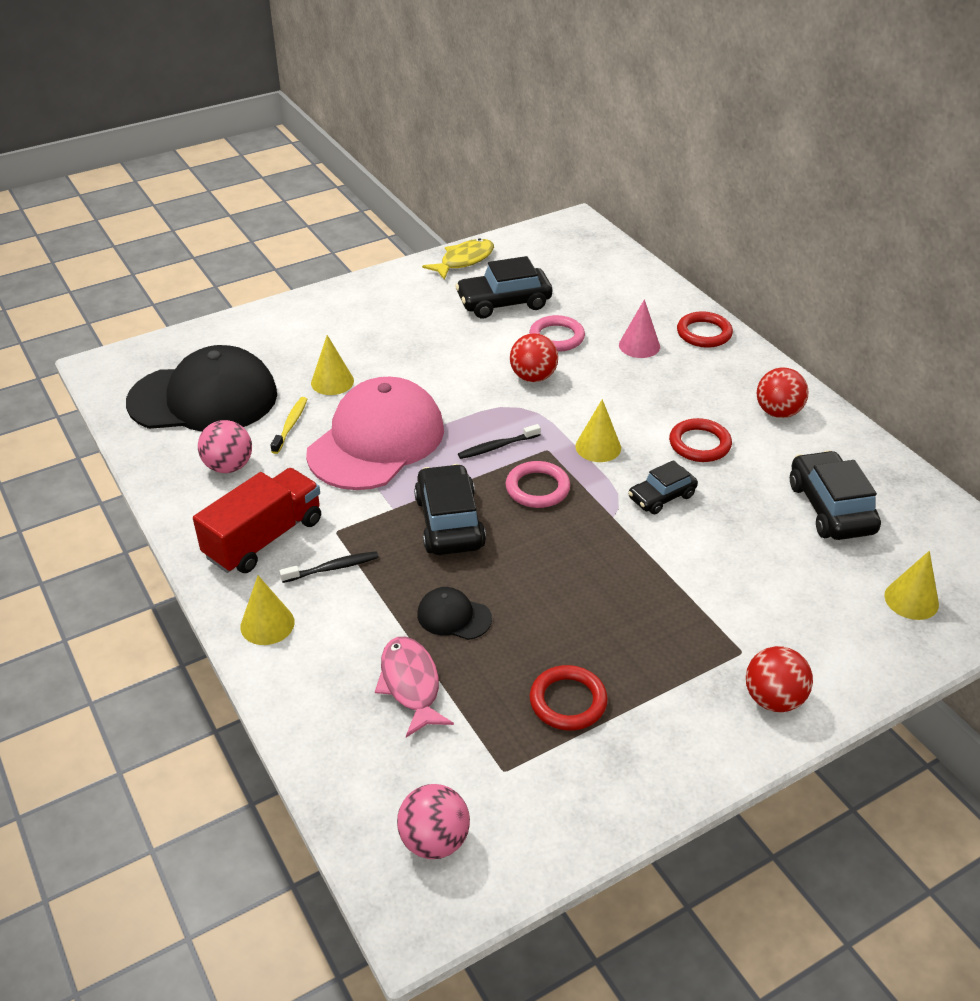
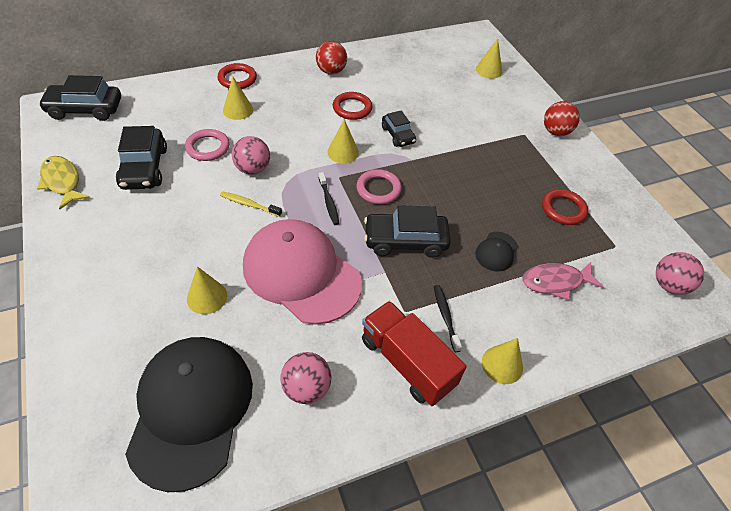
camera: 85 degrees left, 10 degrees up
yellow toothbrush [271,397,307,454] -> yellow toothbrush moved to [220,191,282,217]
red ball [510,333,558,382] -> pink ball [232,136,270,175]
pink cone [619,299,660,358] -> yellow cone [223,76,253,120]
black car [790,450,881,540] -> black car moved to [38,75,121,121]

